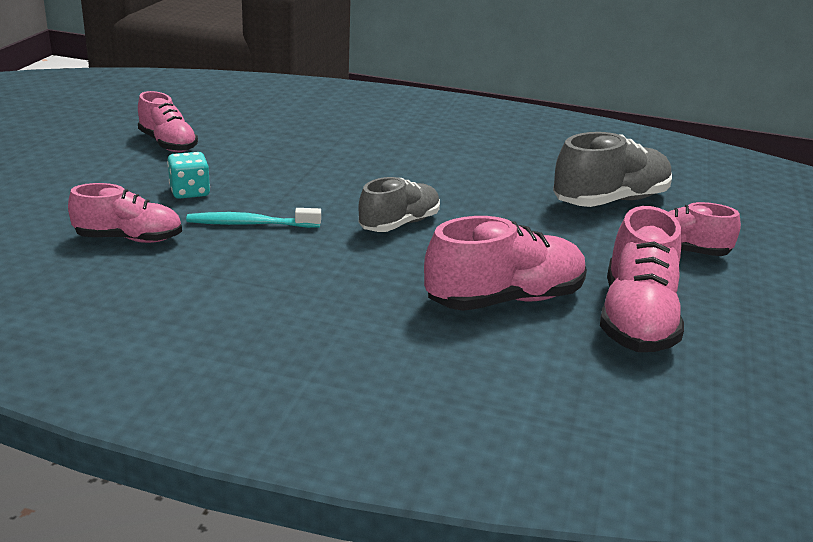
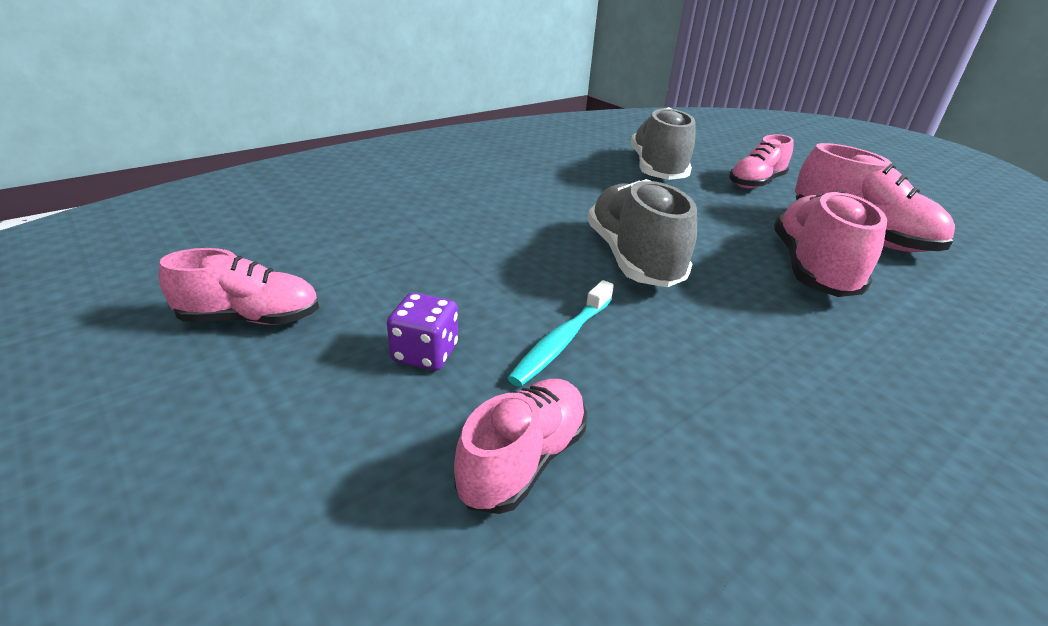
camera: 55 degrees left, 5 degrees up
turquoise dice [167,152,210,199] -> purple dice [387,292,458,371]
grey shoe [359,177,440,232] -> grey shoe [587,179,697,287], size x1.51

